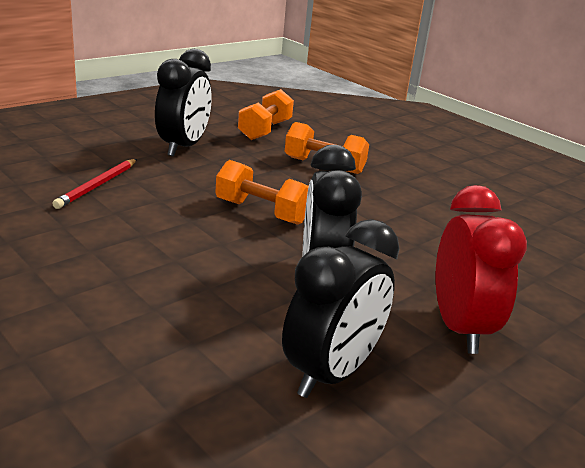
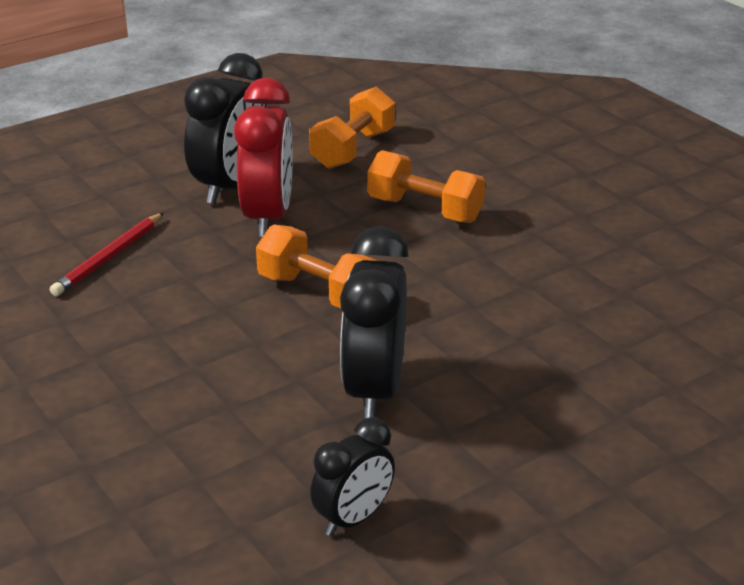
camera: 10 degrees right, 5 degrees up
black clock [282,219,400,398] -> black clock [310,417,395,536], size x0.59
red clock [436,185,527,354] -> red clock moved to [234,78,293,237]

